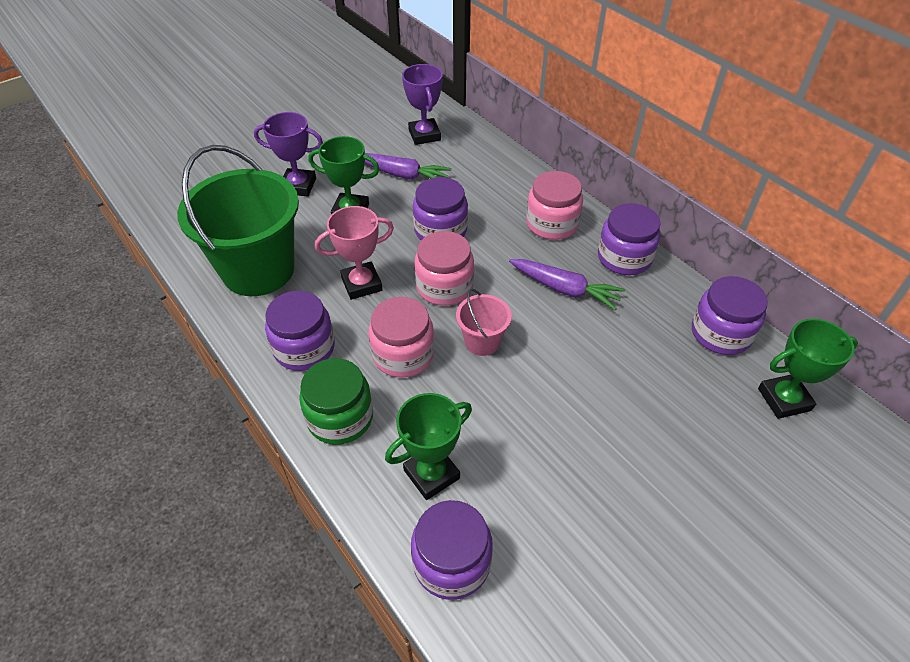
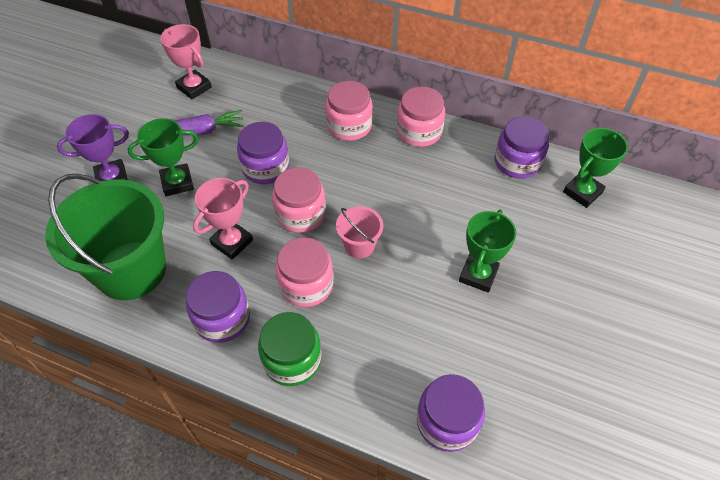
camera: 30 degrees left, 5 degrees up
green trophy [385,393,472,500] -> green trophy moved to [459,210,516,293]
purple trophy [402,64,443,145] -> pink trophy [160,24,212,99]
purple carrot [509,259,625,310] -> none
purple jar [598,203,661,275] -> pink jar [397,86,445,147]

